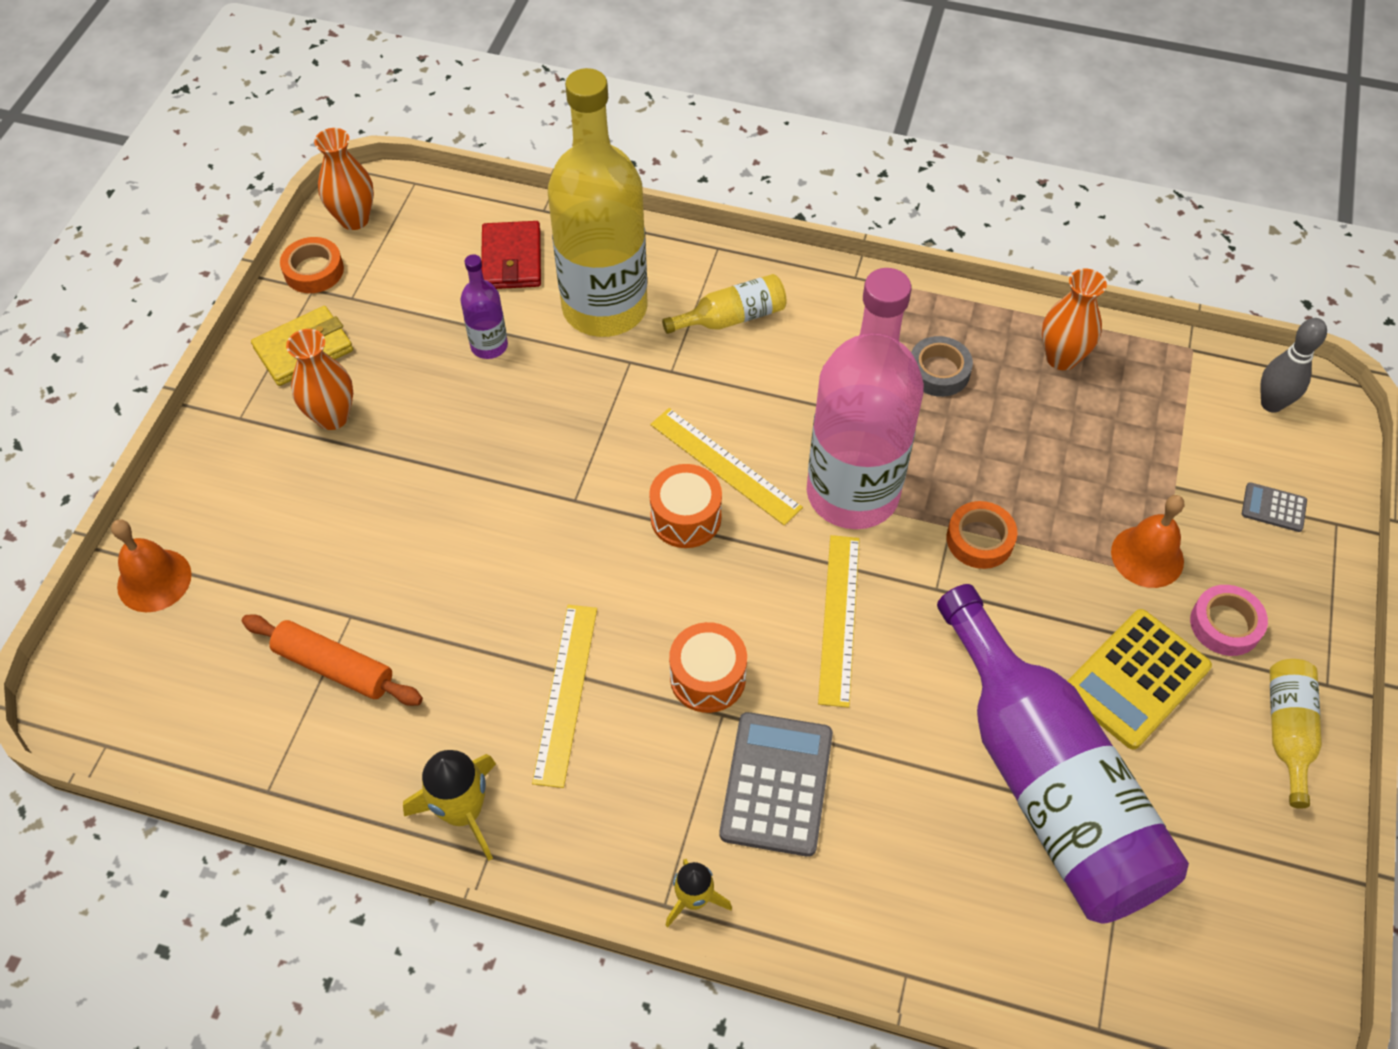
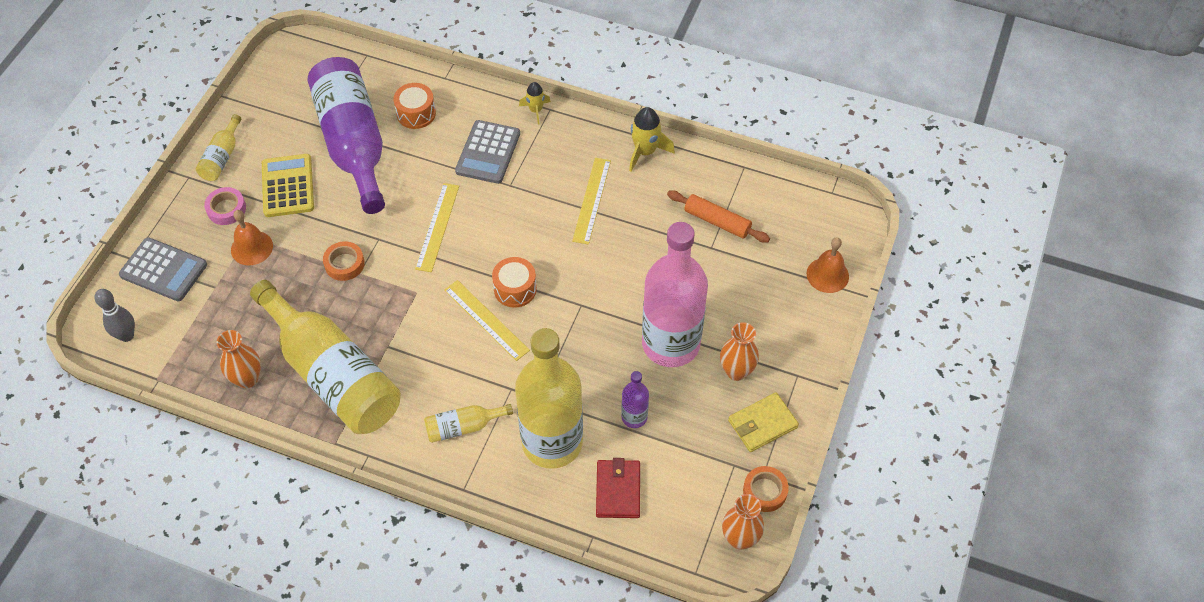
camera: 175 degrees left, 0 degrees up
orange drum [669,622,747,713] -> orange drum moved to [393,83,436,129]
pink bottle [807,268,924,529] -> pink bottle moved to [642,222,708,367]
grey tape [911,336,973,397] -> yellow bottle [250,280,401,434]
yellow calculator [1067,609,1212,750] -> yellow calculator turned 60 degrees counterclockwise [262,154,314,217]
grey calculator [1242,482,1307,532] -> grey calculator [119,237,207,301], size x2.06

